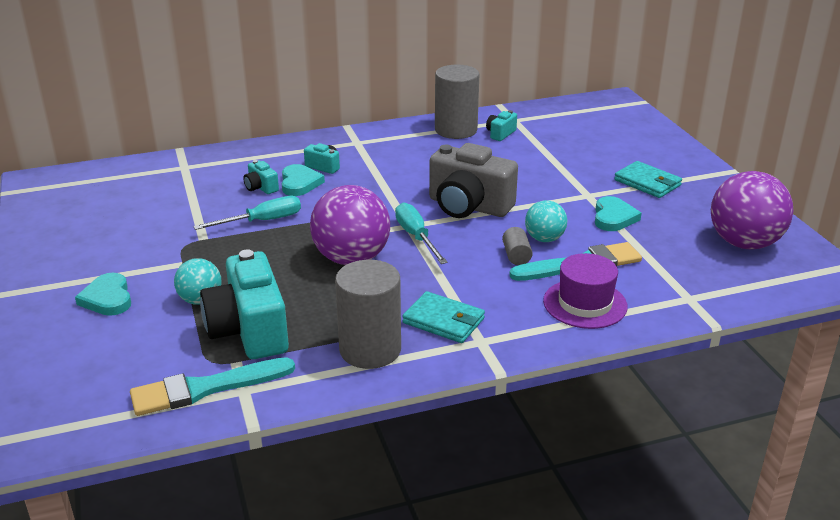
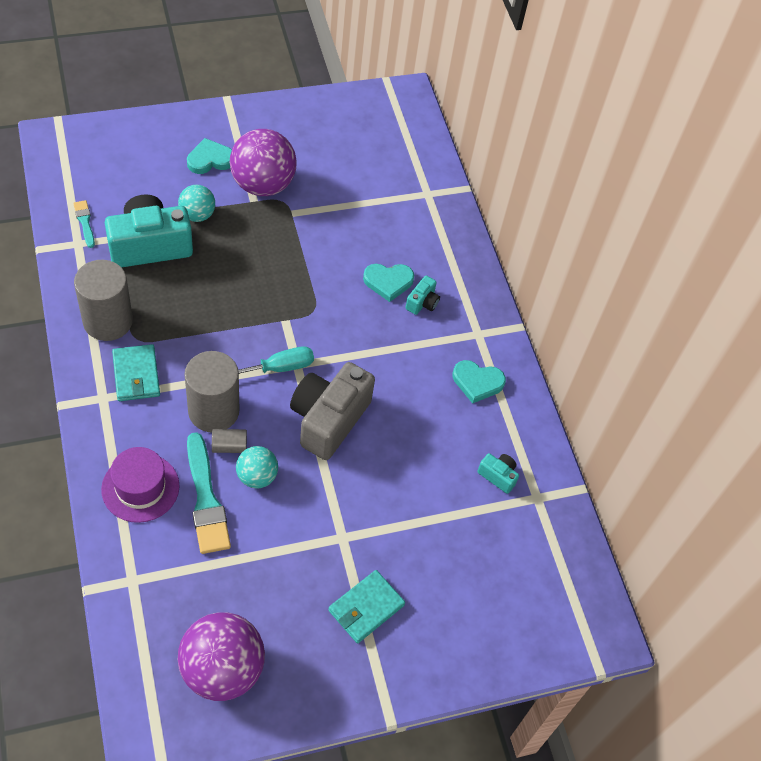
camera: 85 degrees right, 25 degrees up
turquoise brush [130,357,295,416] -> turquoise brush [73,200,95,248], size x0.51
turquoise screwdriver [193,196,301,230] -> none
turquoise camera [243,160,279,194] -> none
purple ball [310,185,390,265] -> purple ball moved to [230,129,297,196]
turquoise wallet [402,291,485,343] -> turquoise wallet turned 45 degrees counterclockwise [112,344,160,401]
grey cylinder [435,65,479,139] -> grey cylinder moved to [184,351,239,432]
turquoise heart [595,196,642,231] -> turquoise heart moved to [453,360,506,404]

